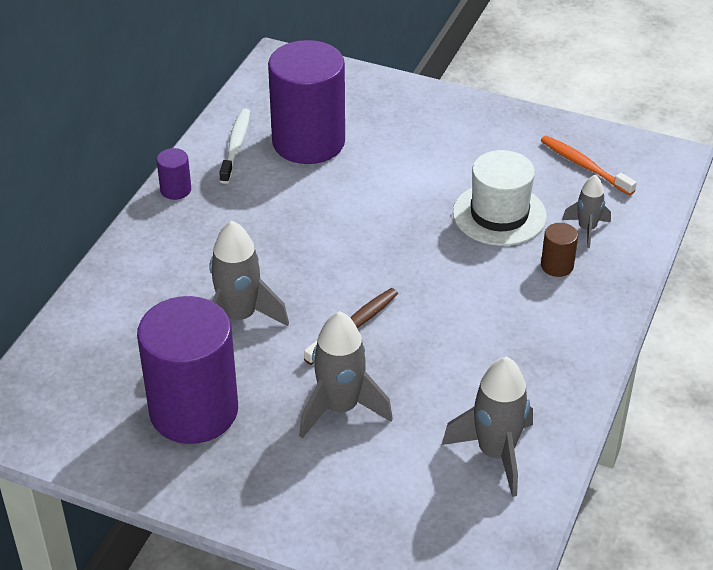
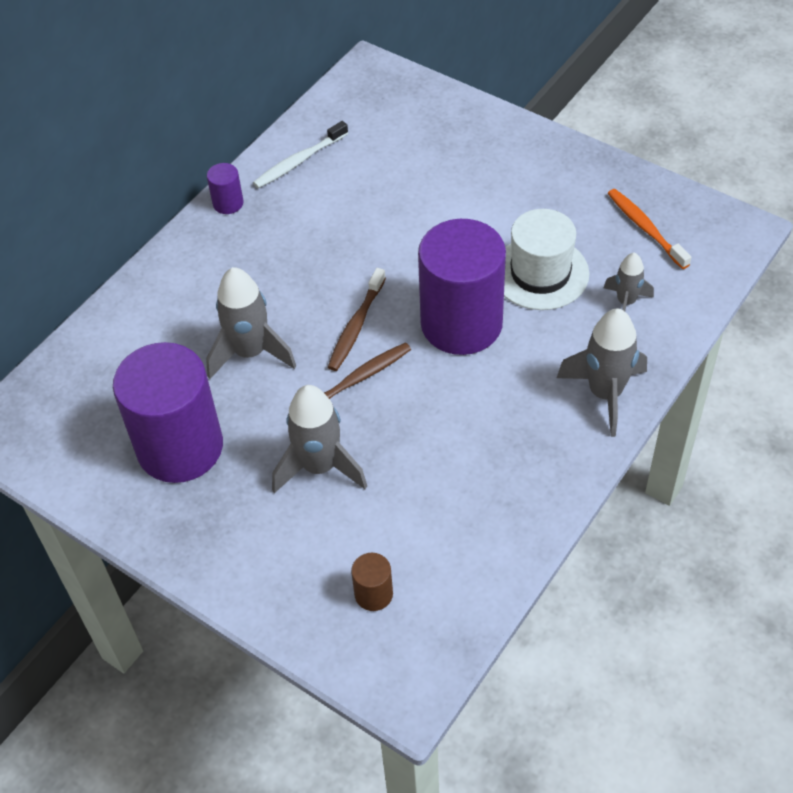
camera: 15 degrees right, 10 degrees up
white toothbrush [219,108,250,184] -> white toothbrush turned 150 degrees counterclockwise [253,121,348,188]
purple cylinder [268,40,345,164] -> purple cylinder moved to [418,219,506,355]
grey rocket [442,357,533,497] -> grey rocket moved to [557,308,647,437]
brown cylinder [541,223,578,277] -> brown cylinder moved to [351,553,393,611]
none -> brown toothbrush [328,268,386,371]

